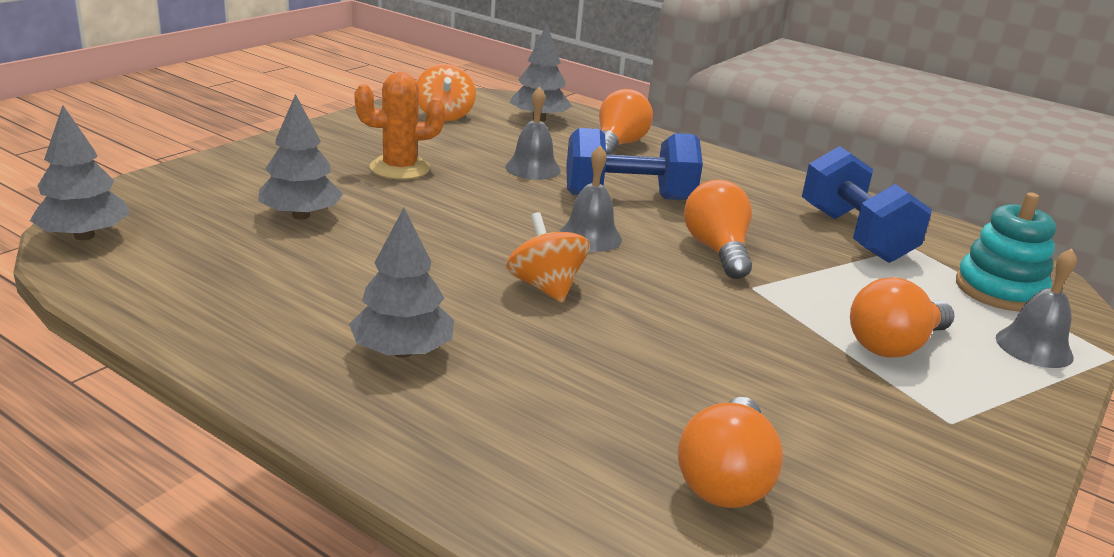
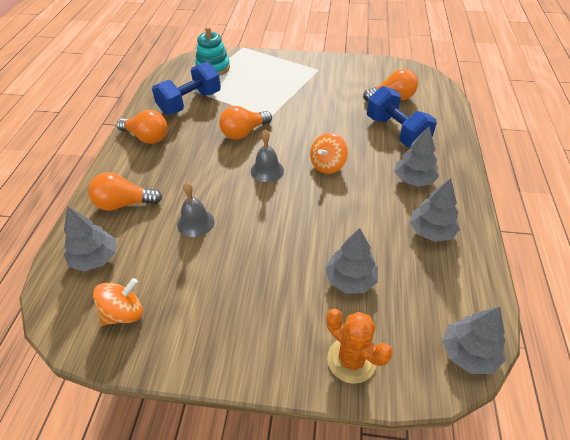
camera: 115 degrees left, 20 degrees up
orange cactus [354,72,445,180] -> orange cactus moved to [326,309,393,384]
blue dumbbell [566,128,703,200] -> blue dumbbell moved to [367,86,437,147]
orange light bulb [850,277,954,357] -> orange light bulb moved to [117,110,167,144]
grey bell [996,248,1077,368] -> none
none -> grey tree [410,178,460,242]

